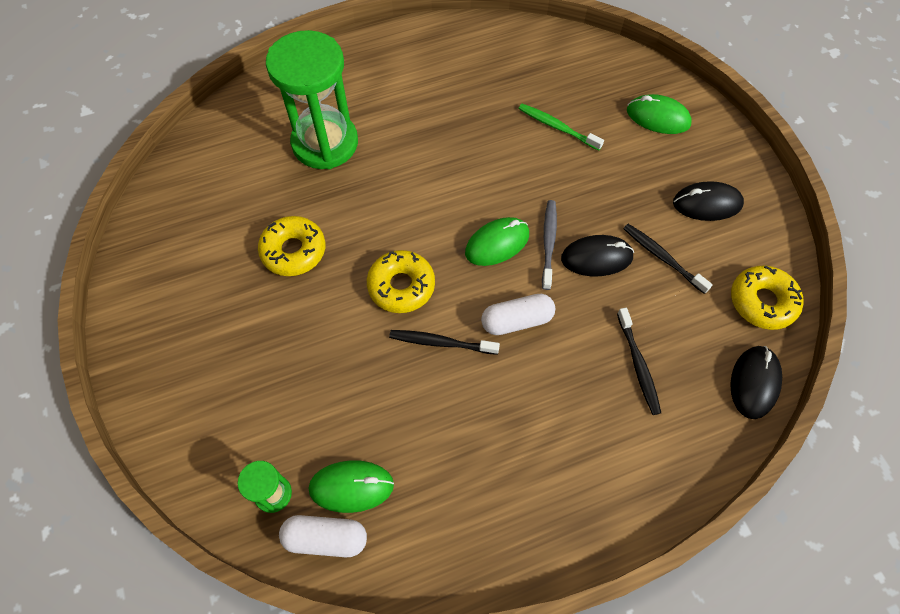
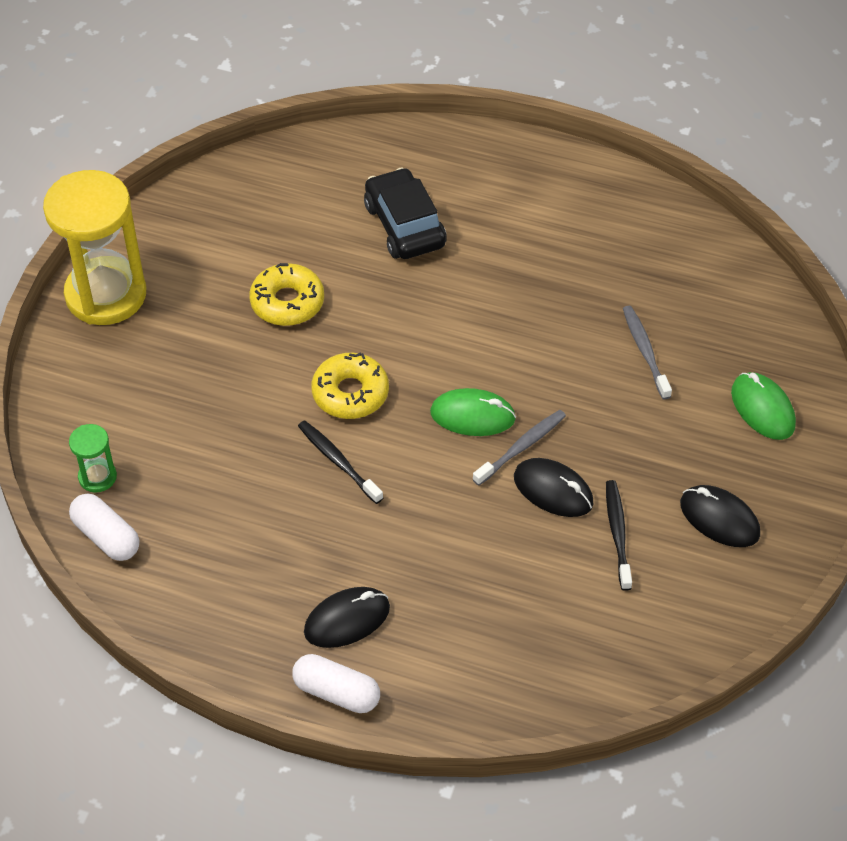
camera: 40 degrees right, 10 degrees down
green hourglass [266,30,358,169] -> black car [364,168,447,259]
green mouse [309,460,394,513] -> none
white capsule [481,294,555,335] -> white capsule moved to [292,654,380,713]
green toothbrush [518,104,604,151] -> grey toothbrush [623,306,672,399]
black toothbrush [617,308,661,415] -> none
black mouse [730,346,782,419] -> black mouse moved to [304,587,390,648]
yellow donut [731,265,804,330] -> none
none -> yellow hourglass [43,170,146,325]

